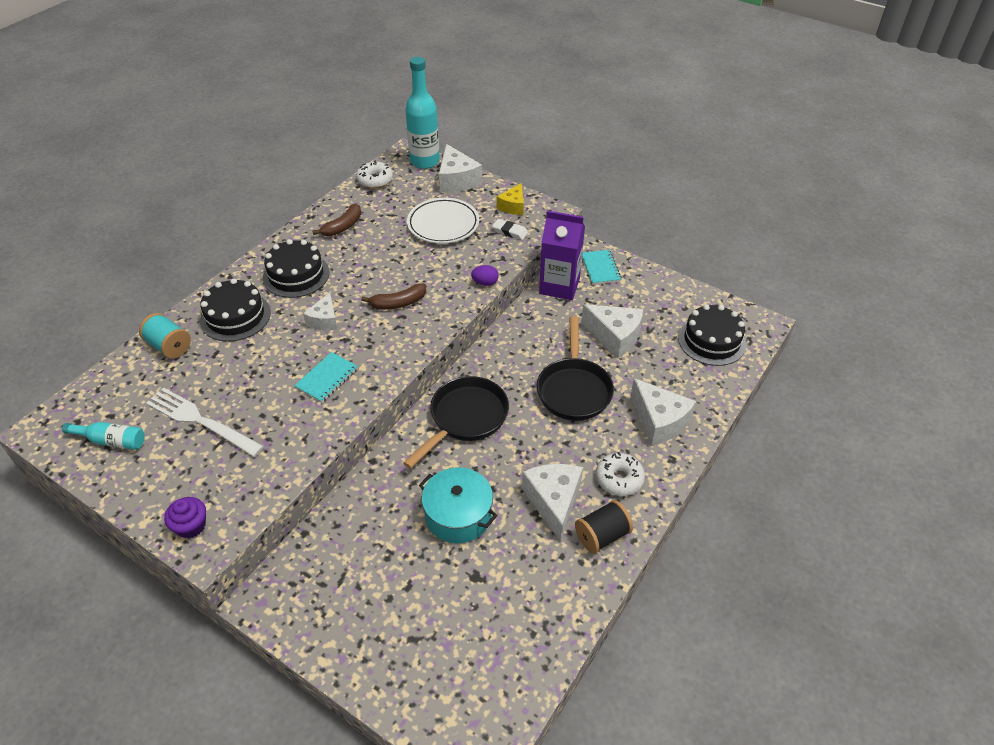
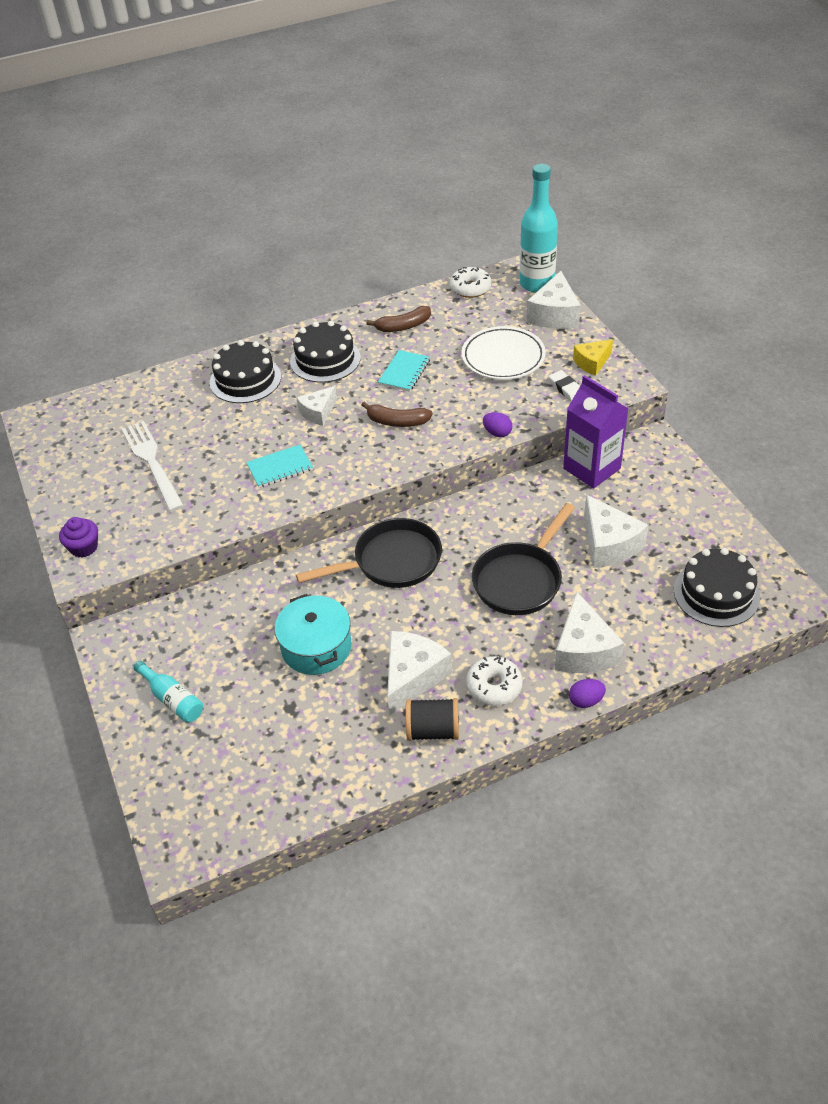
camera: 35 degrees right, 0 degrees up
turquoise bottle [62,422,145,450] -> turquoise bottle moved to [134,661,203,723]
turquoise spool [139,313,191,359] -> none
turquoise notebook [582,250,621,285] -> turquoise notebook moved to [378,350,430,392]
none -> purple egg [569,679,606,708]

